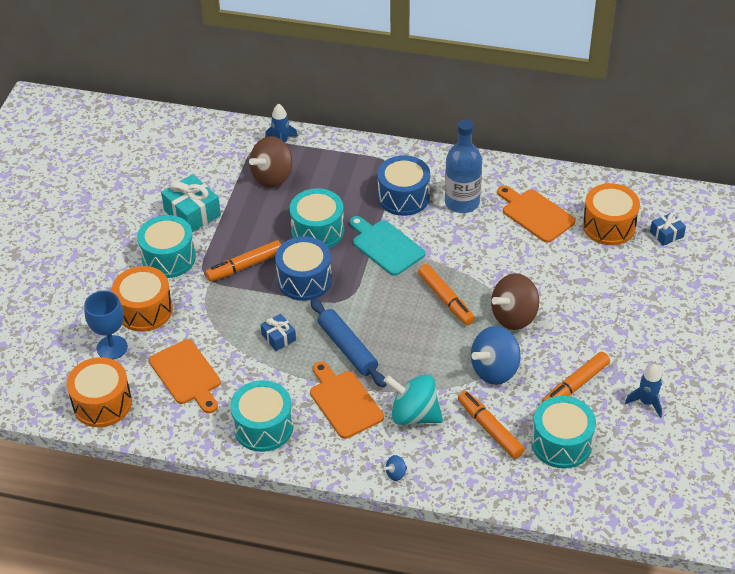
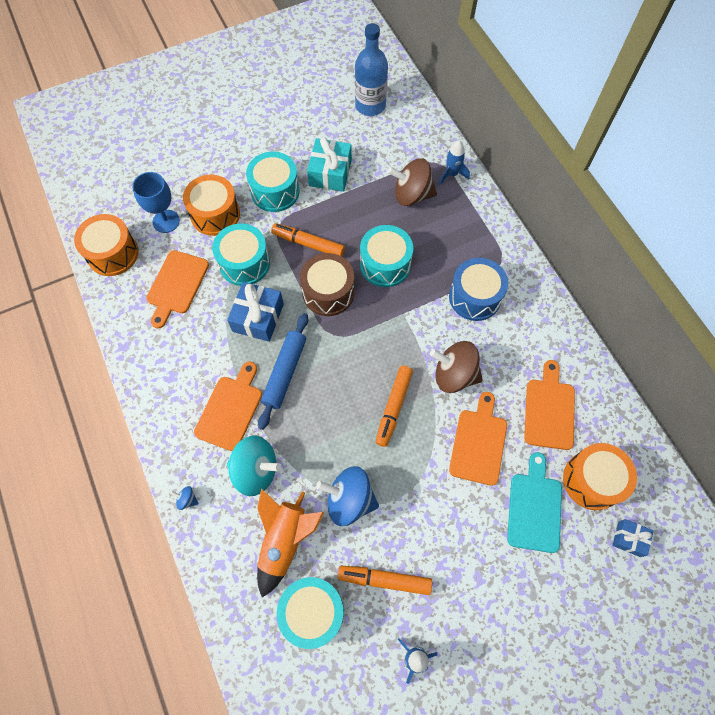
camera: 50 degrees right, 20 degrees up
turquoise drum [230,380,293,452] -> turquoise drum moved to [212,224,270,286]
blue gift [261,314,296,351] -> blue gift [227,282,284,342], size x1.75
blue drum [275,236,332,301] -> brown drum [300,253,354,316]
turquoise cutting board [349,216,425,276] -> turquoise cutting board moved to [507,452,562,553]
turquoise spinning top [384,374,443,425] -> turquoise spinning top turned 120 degrees clockwise [227,436,282,496]
blue bottle [445,120,482,213] -> blue bottle moved to [355,23,388,116]
orange marker [458,391,525,459] -> orange rocket [257,488,324,597]
brown spinning top [491,273,539,330] -> brown spinning top moved to [430,341,483,393]
none -> orange cutting board [449,392,507,486]

